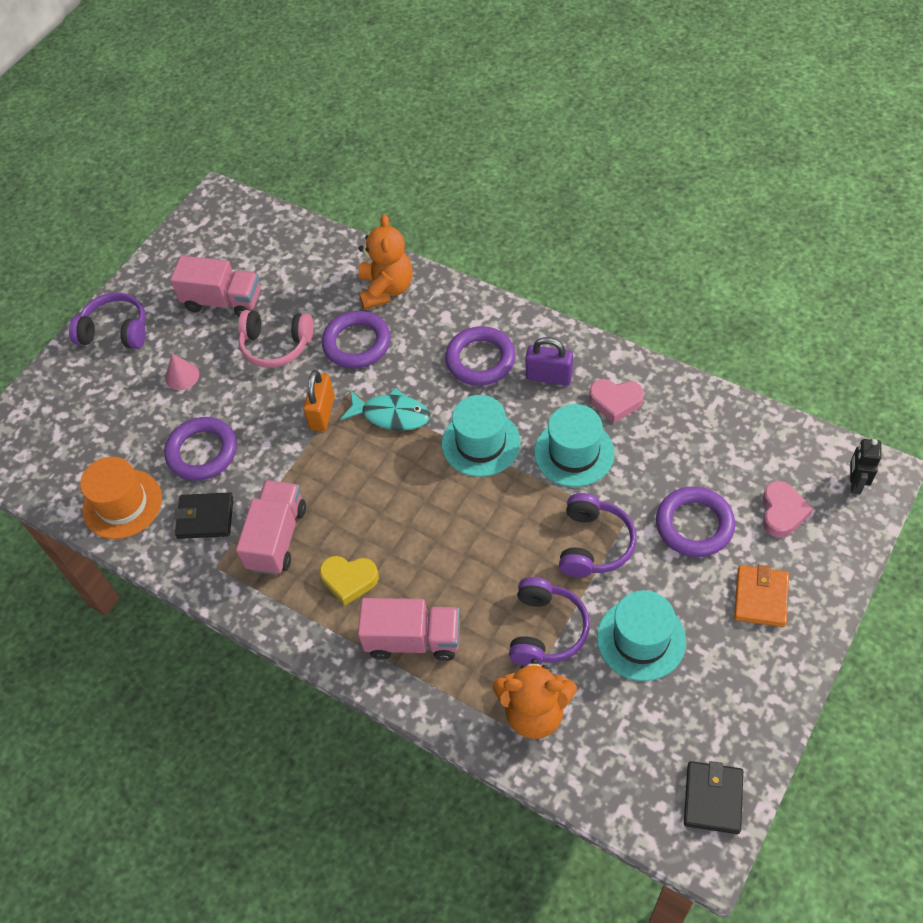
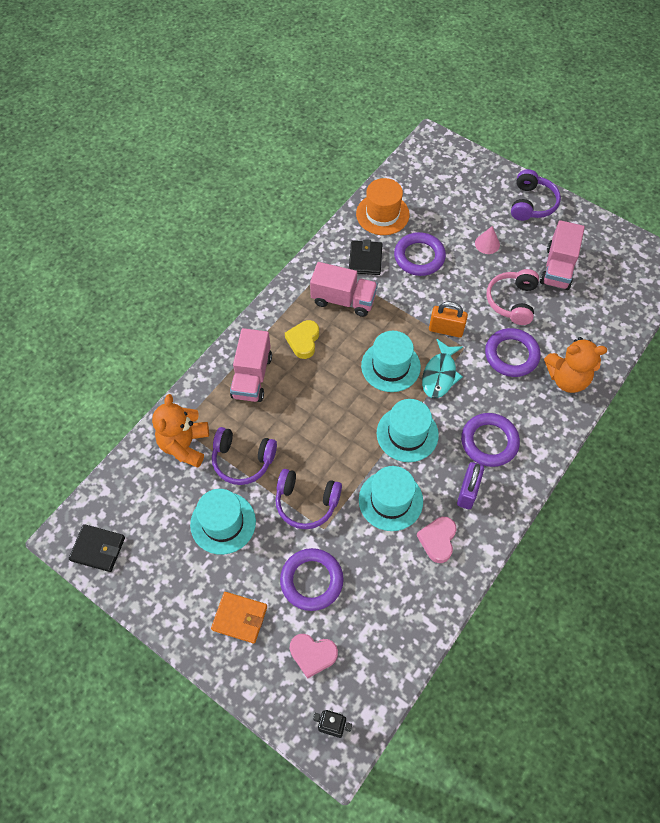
camera: 90 degrees right, 5 degrees up
none -> turquoise hat [361,331,421,392]

